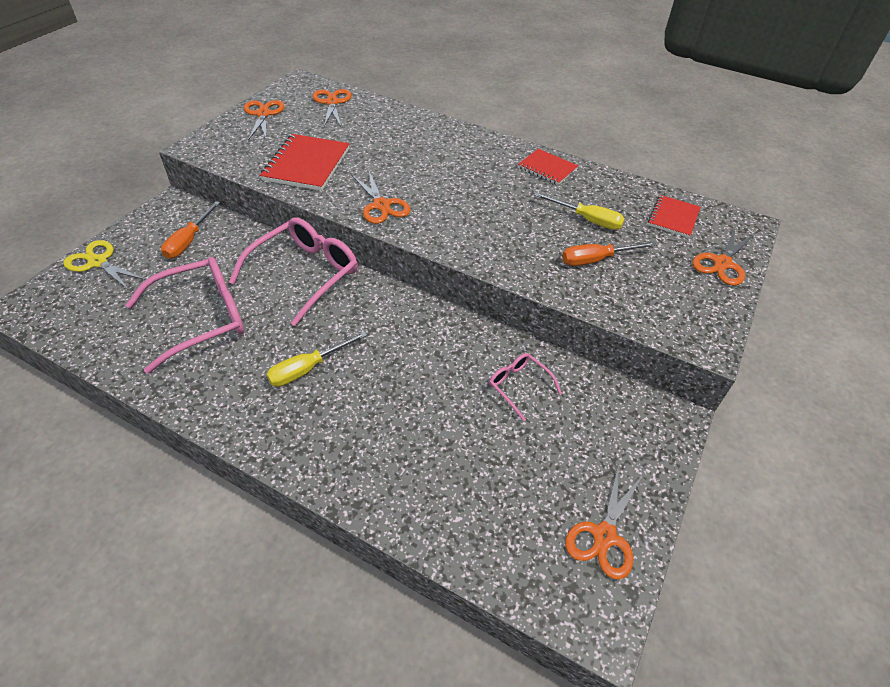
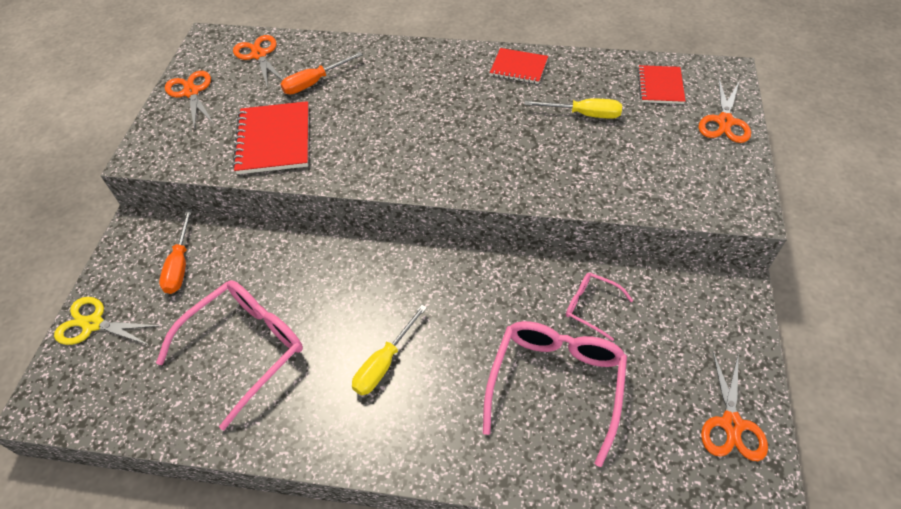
camera: 15 degrees left, 5 degrees up
pink glasses [229,217,358,326] -> pink glasses moved to [483,321,627,467]
orange scissors [351,169,411,224] -> none
orange screwdriver [562,241,657,266] -> orange screwdriver moved to [280,52,363,94]

